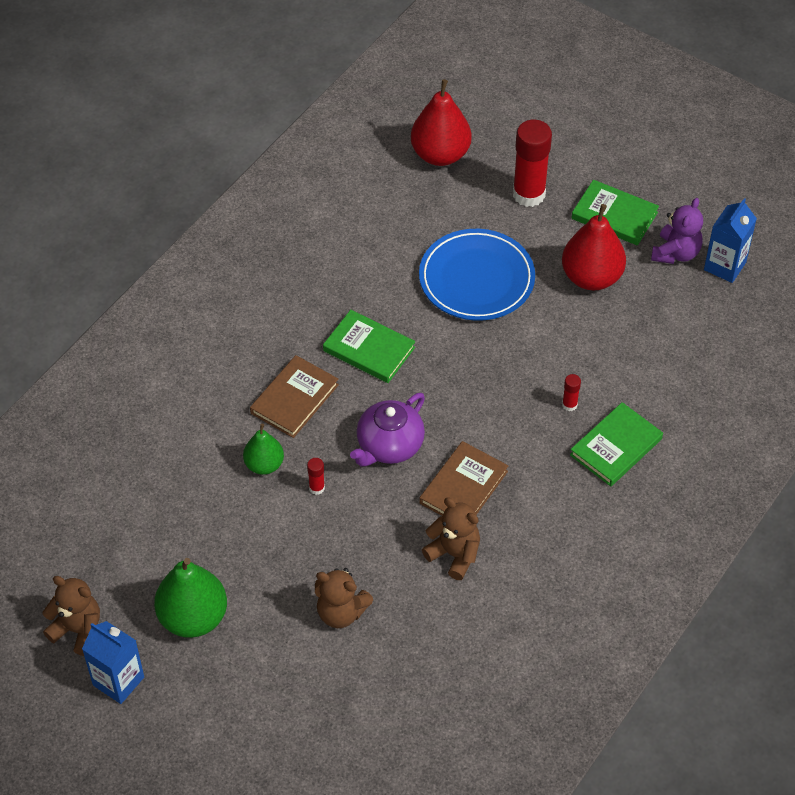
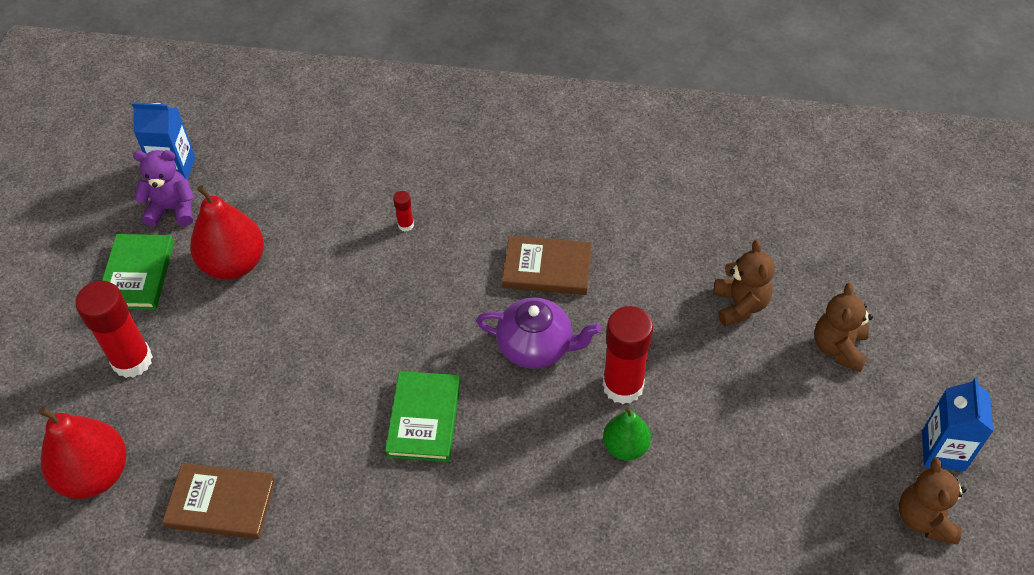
camera: 115 degrees left, 0 degrees up
green pear [154,558,227,638] -> none
brown book [250,355,339,438] -> brown book moved to [162,463,276,539]
red glue stick [307,458,325,495] -> red glue stick [603,306,653,404], size x2.32
blue plate [419,229,535,321] -> none
brown teddy bear [422,497,480,580] -> brown teddy bear moved to [814,283,873,372]
green book [570,402,663,487] -> none

